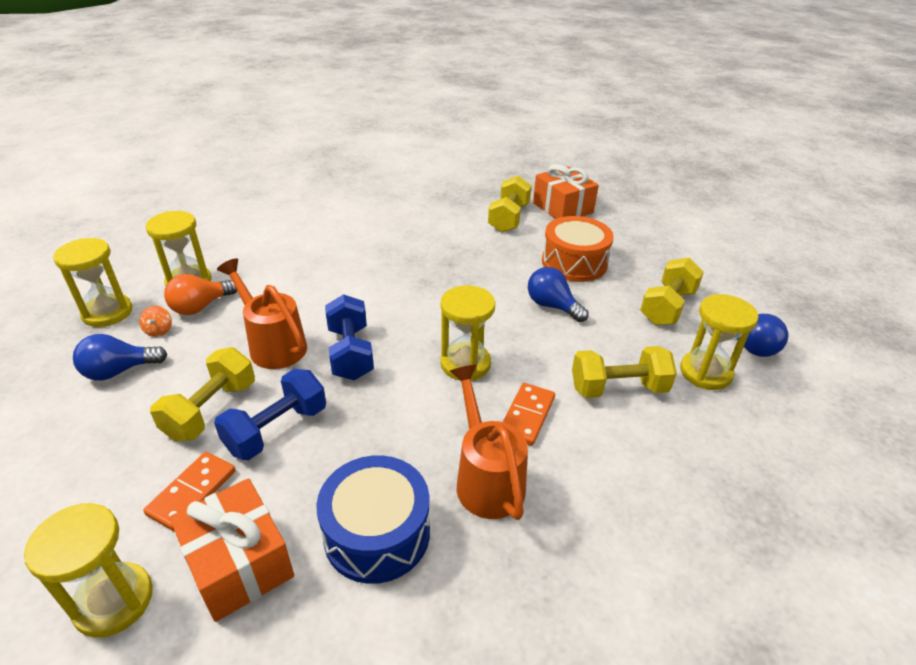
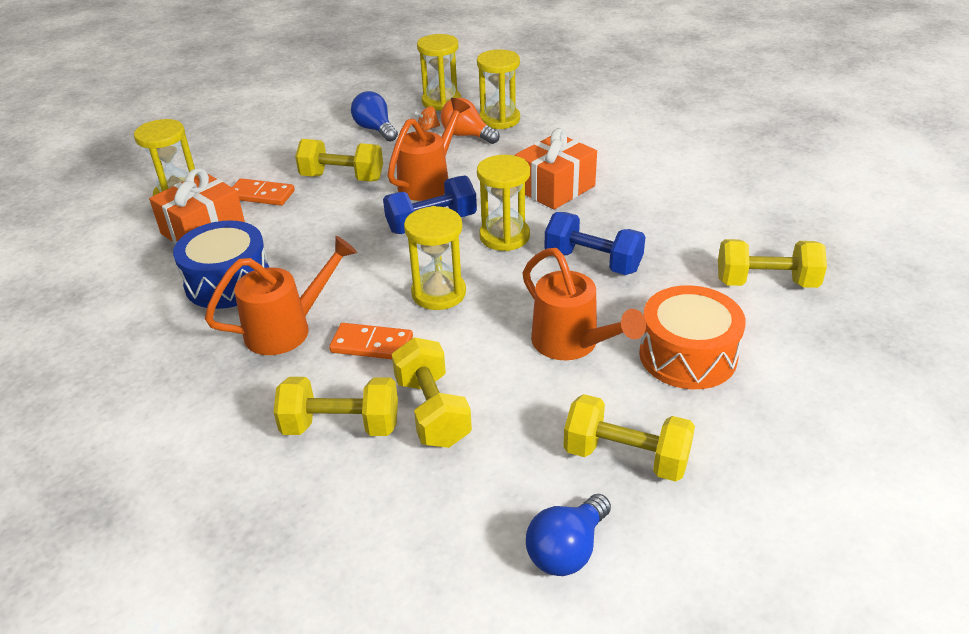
camera: 80 degrees right, 0 degrees up
blue dumbbell [214,369,326,460] -> blue dumbbell moved to [545,212,645,275]
blue light bulb [528,267,588,322] -> orange watering can [523,248,646,360]
orange gift [533,164,599,219] -> orange gift moved to [515,128,597,210]
yellow hourglass [680,294,758,390] -> yellow hourglass moved to [477,155,530,251]
none -> yellow dumbbell [273,377,398,436]

